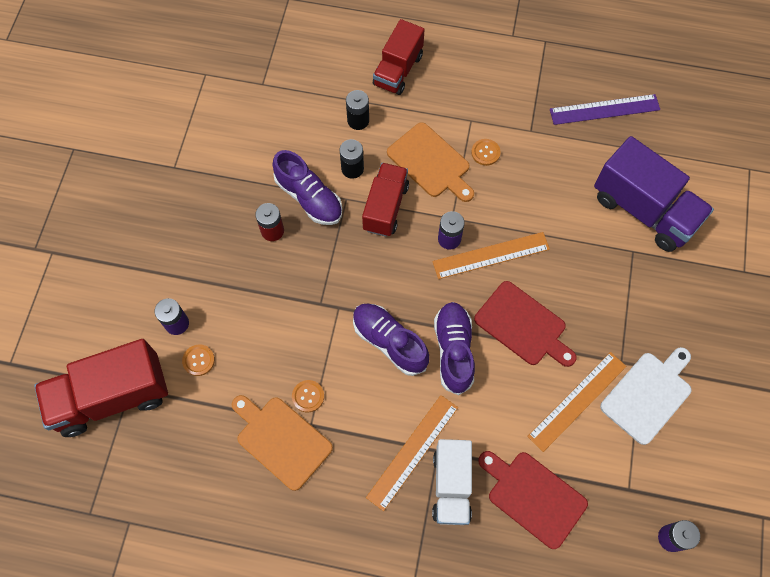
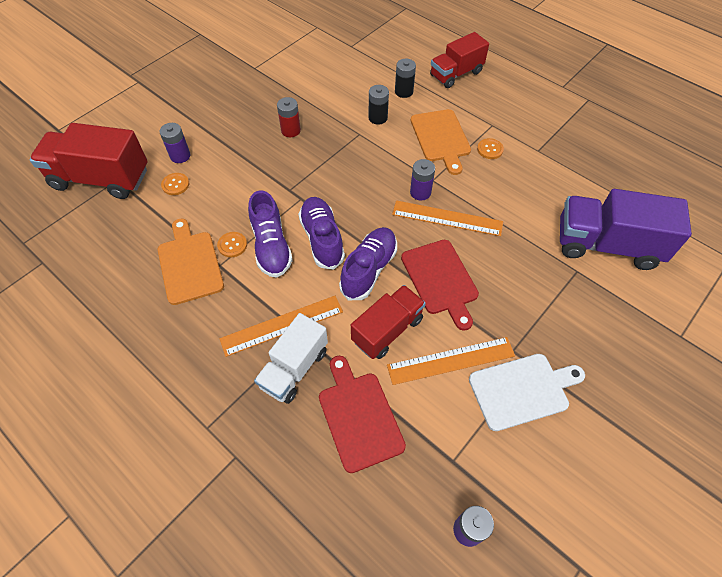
camera: 30 degrees right, 10 degrees down
purple shoe [272,150,342,225] -> purple shoe moved to [248,190,293,278]
red truck [362,163,409,237] -> red truck moved to [351,285,426,359]
purple ruler [550,94,660,125] -> none
purple truck [594,136,714,252] -> purple truck turned 120 degrees clockwise [560,189,692,270]

